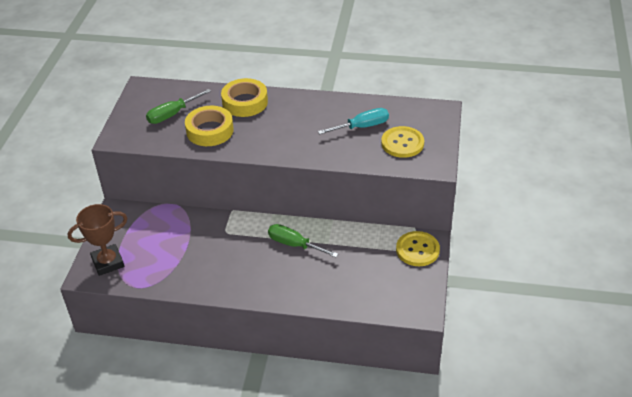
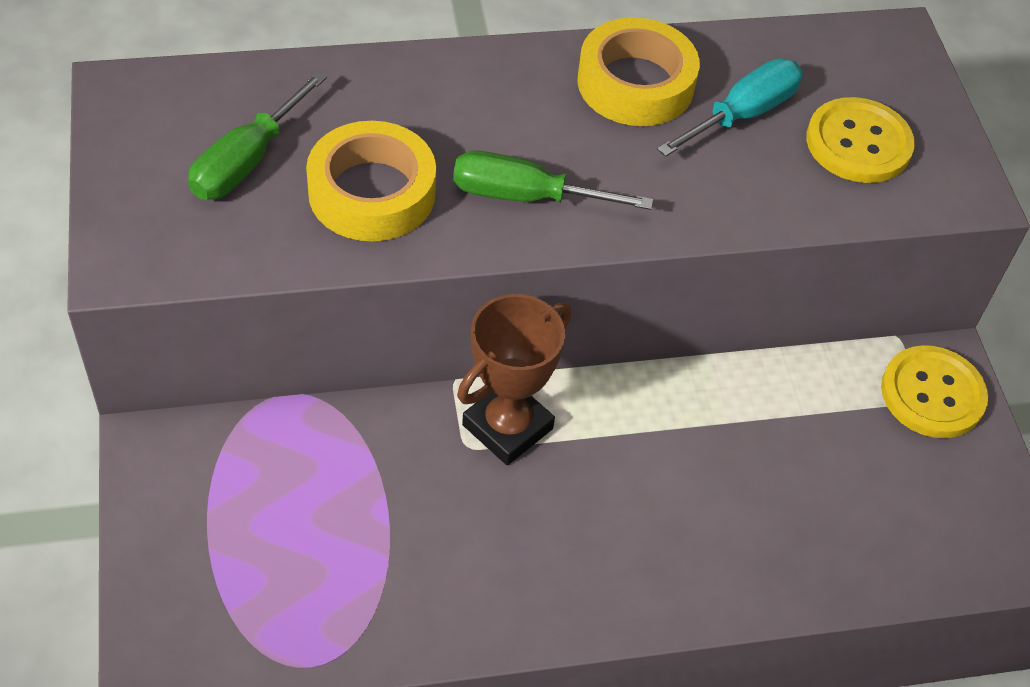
camera: 25 degrees left, 10 degrees up
brown trophy [67,204,127,276] -> brown trophy moved to [457,294,572,465]
yellow tape [221,78,268,117] -> yellow tape moved to [577,17,700,126]
green screwdriver [268,224,338,258] -> green screwdriver moved to [453,151,653,210]

